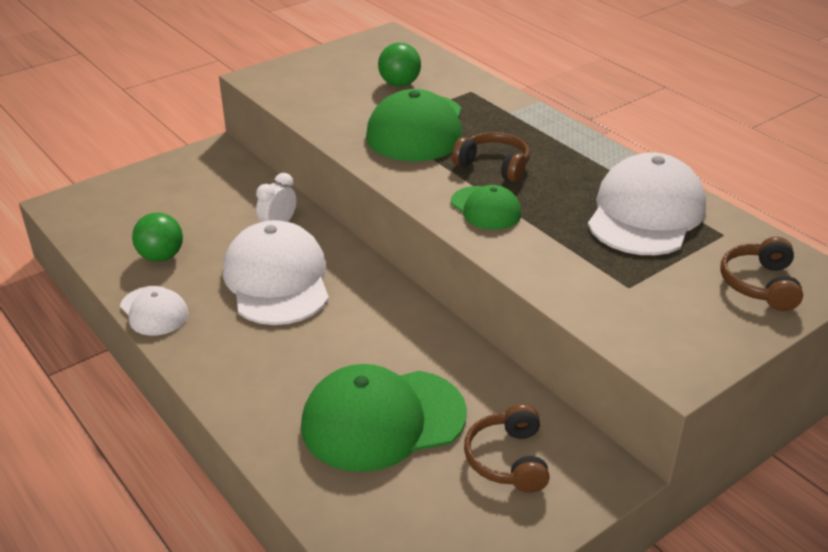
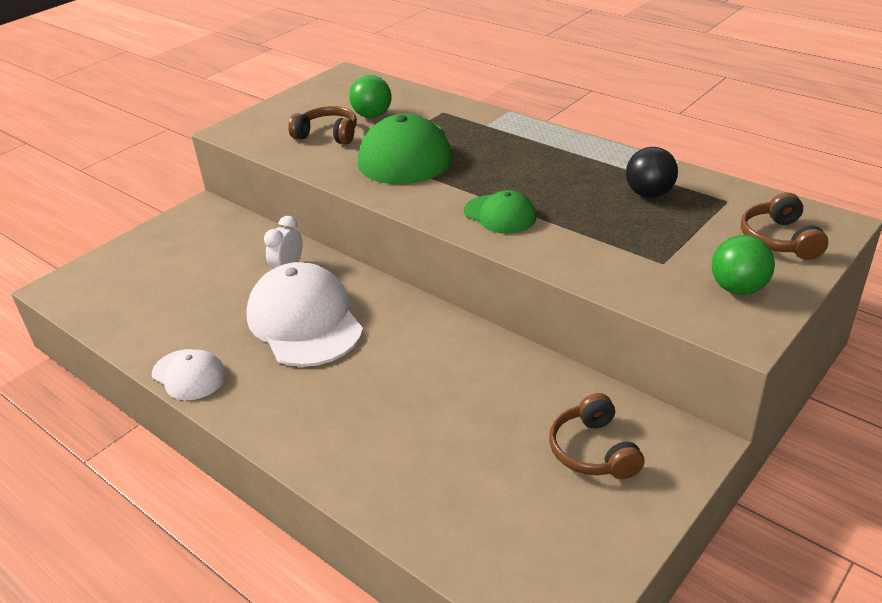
camera: 10 degrees left, 0 degrees up
green ball [132,212,183,262] -> green ball moved to [712,235,775,295]
green cap [301,364,467,472] -> none
brown headphones [452,132,530,182] -> brown headphones moved to [288,106,357,145]
white cap [588,152,706,255] -> black ball [626,147,678,198]

